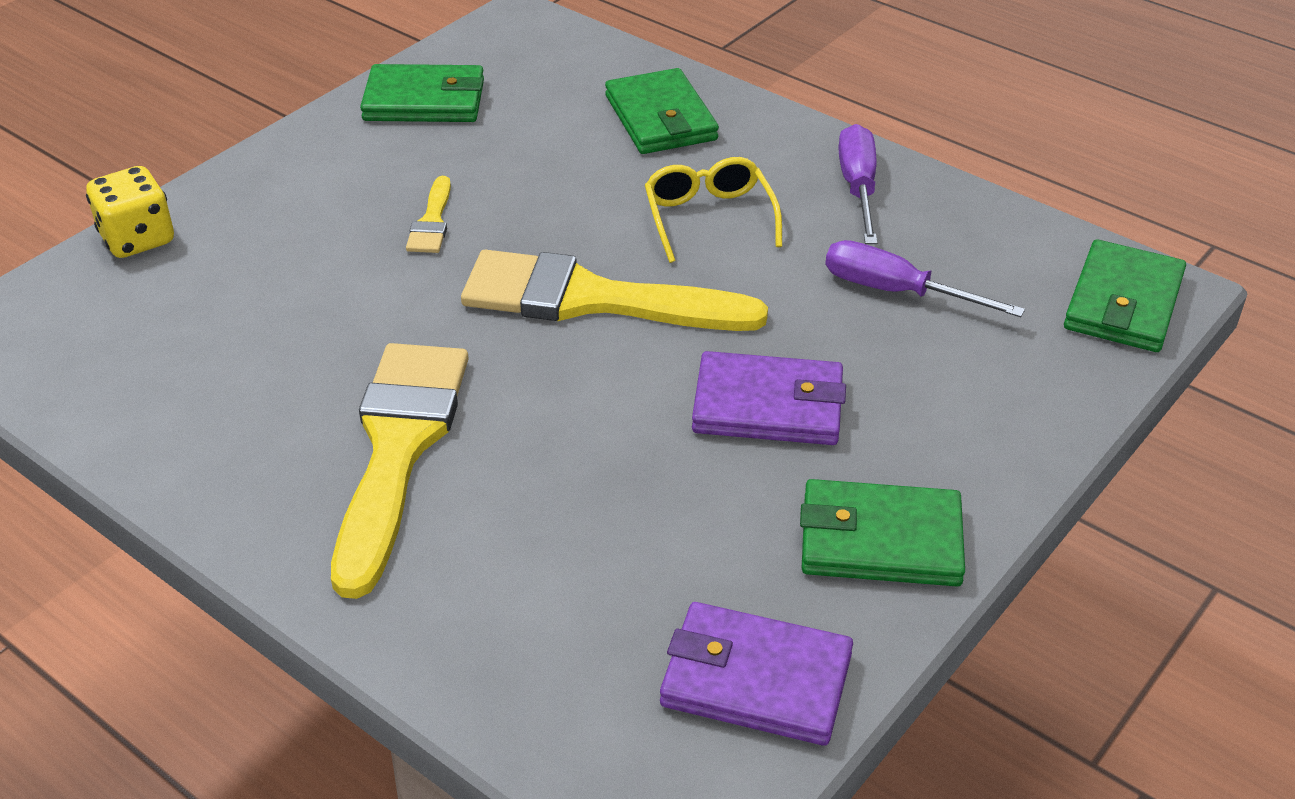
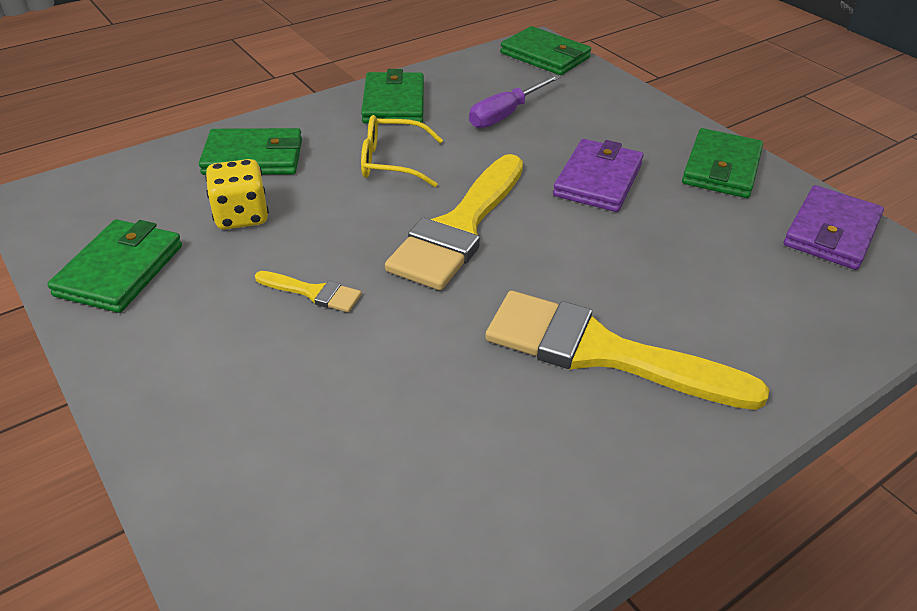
camera: 75 degrees left, 0 degrees up
yellow dice [86,166,174,258] -> yellow dice moved to [205,159,269,230]
purple screwdriver [838,124,877,244] -> green wallet [361,69,424,124]

